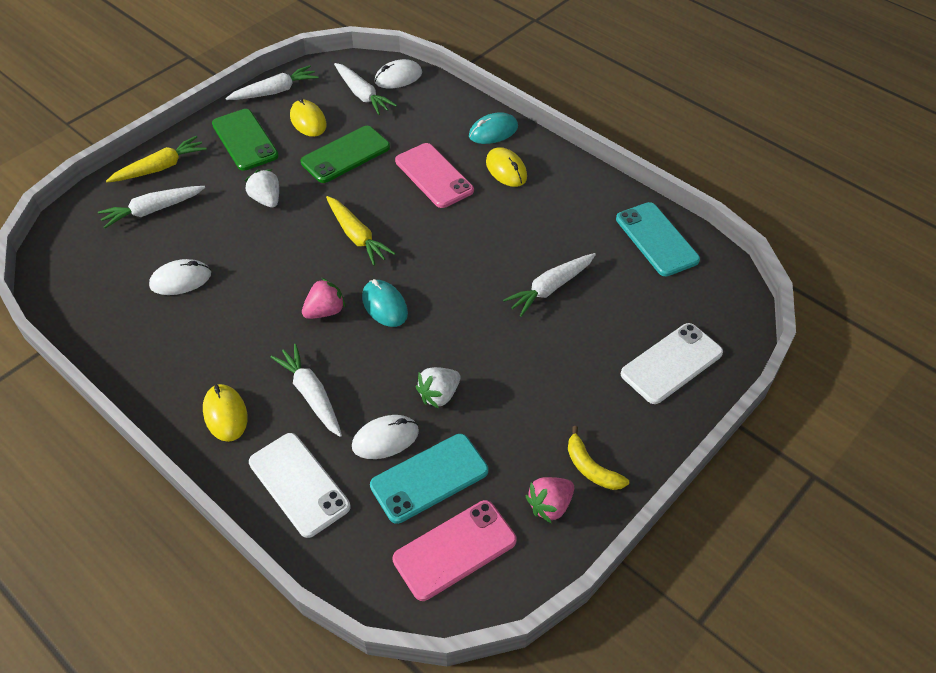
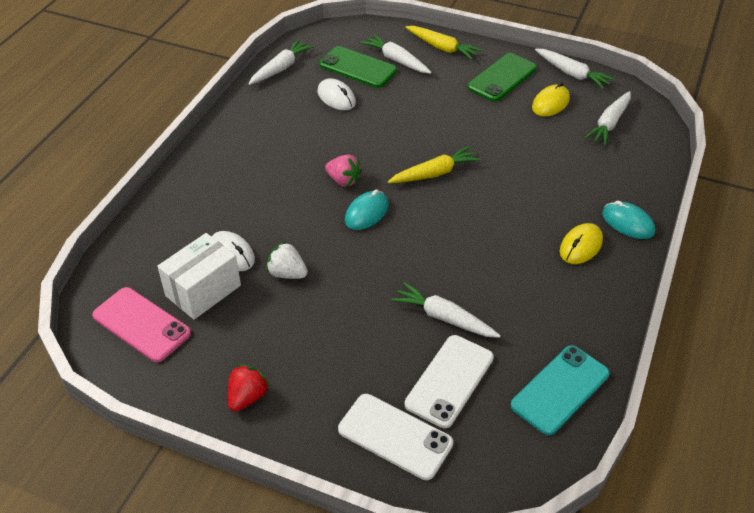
camera: 70 degrees right, 5 degrees down
yellow mouse [203,384,247,442] -> none
white strawberry [244,169,279,208] -> none
white phone [249,433,350,538] -> white phone moved to [404,335,494,428]
white carrot [270,344,342,437] -> white carrot moved to [248,39,314,85]
green phone [301,126,390,183] -> green phone moved to [319,46,397,88]
yellow carrot [326,196,395,265] -> yellow carrot turned 150 degrees counterclockwise [388,146,481,183]
turquoise phone [370,434,488,524] -> white box [157,233,241,320]
white mouse [374,59,422,88] -> none
pink phone [395,143,474,208] -> none
pink strawberry [526,477,574,523] -> none
yellow banana [568,426,629,490] -> red strawberry [228,364,270,412]

